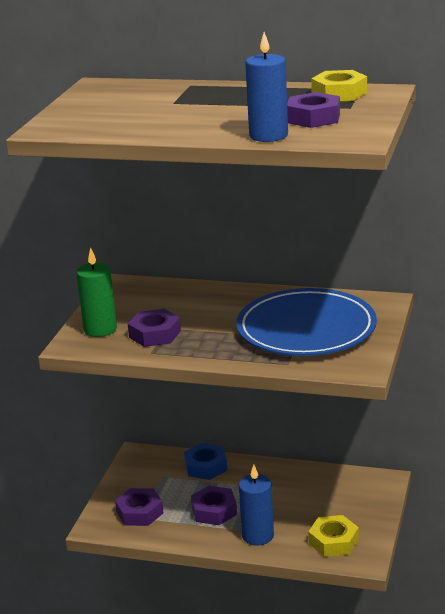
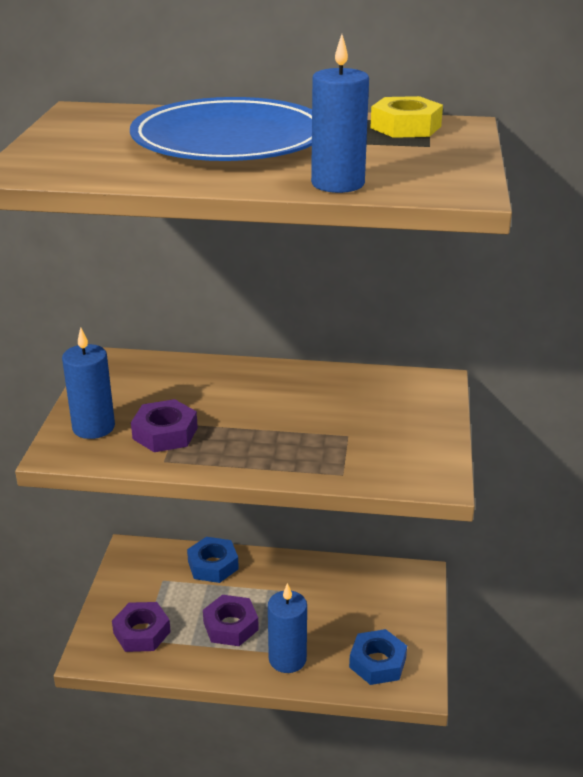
camera: 10 degrees left, 5 degrees up
green candle [76,248,117,337] -> blue candle [62,327,115,439]
blue plate [236,288,377,356] -> blue plate moved to [130,97,312,161]
purple nut [287,92,340,128] -> none
yellow nut [308,515,359,557] -> blue nut [349,629,407,685]

